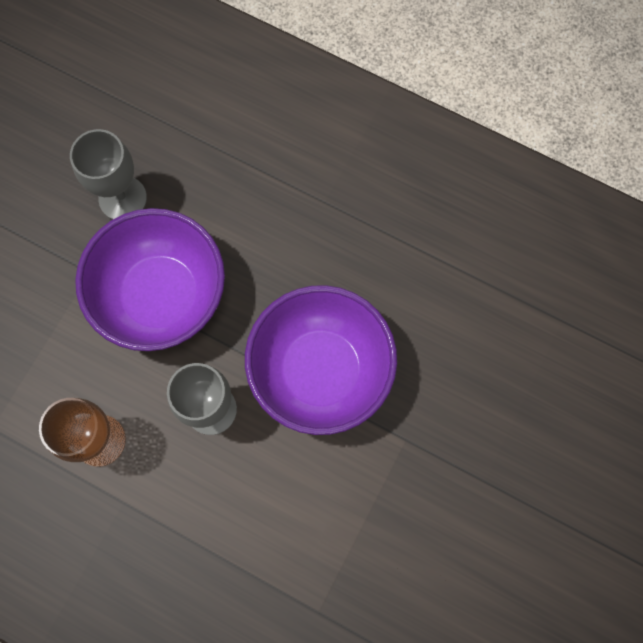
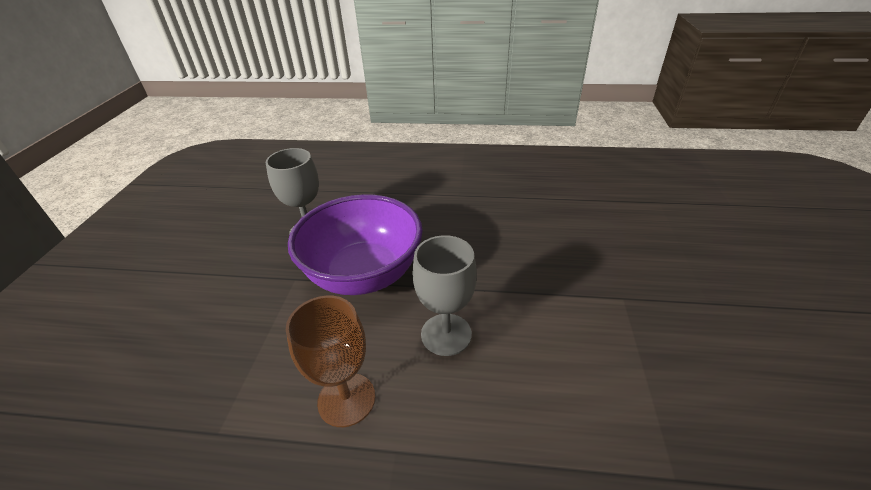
camera: 20 degrees left, 35 degrees down
purple bowl [245,285,397,435] -> none

